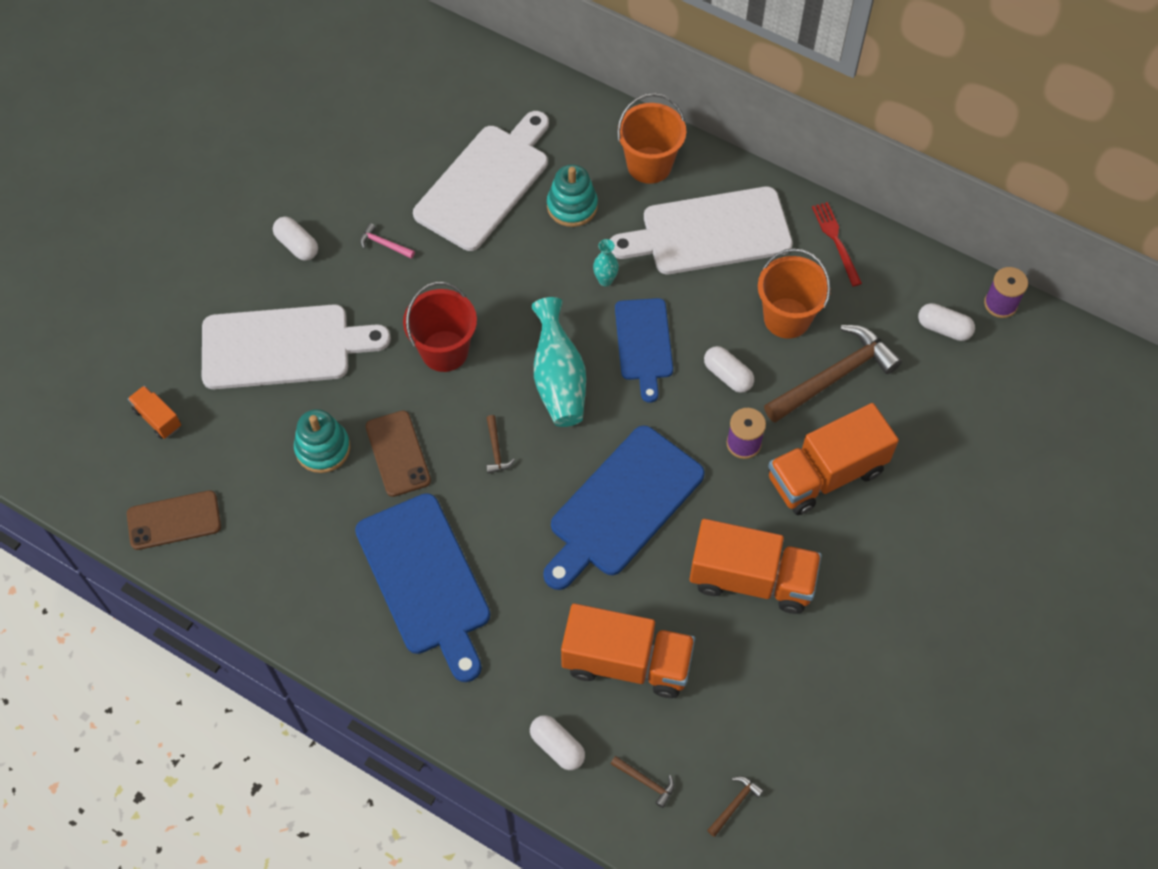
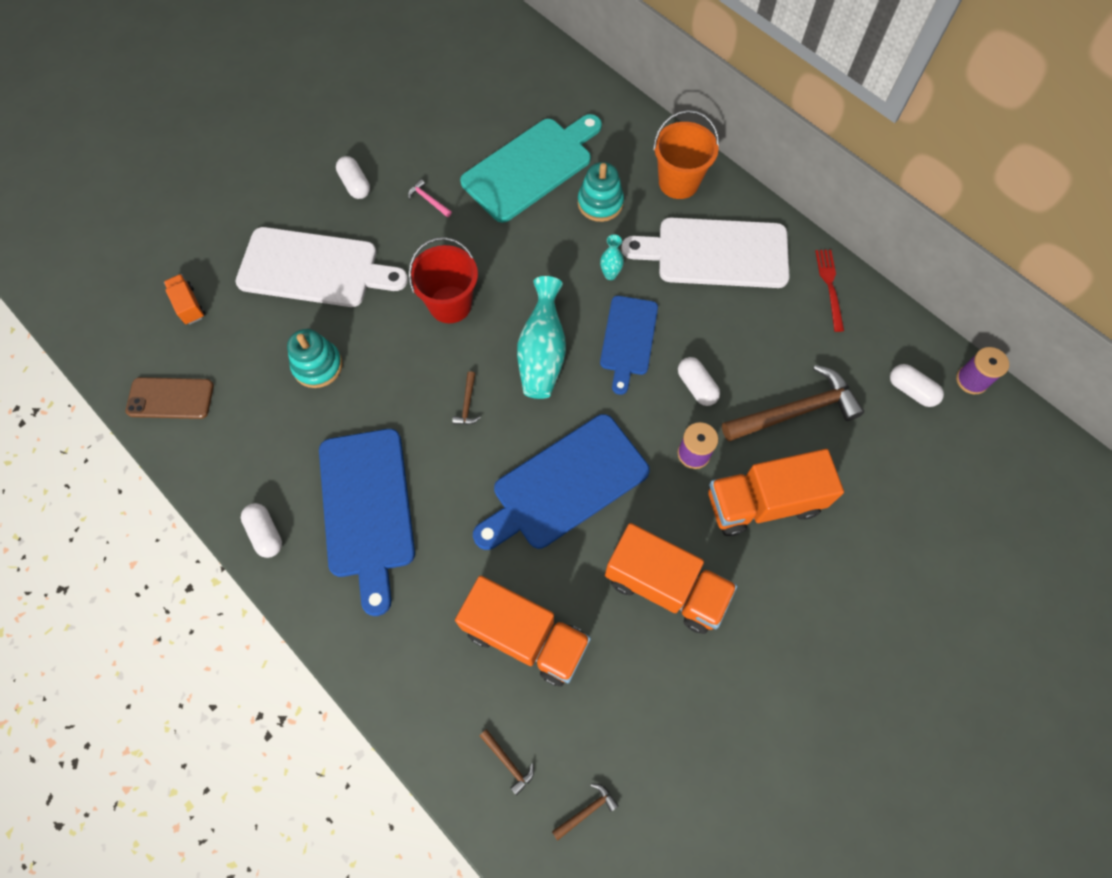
camera: 15 degrees right, 5 degrees up
brown phone [366,410,431,497] -> none
white cutting board [413,111,549,251] -> turquoise cutting board [460,114,602,223]
white capsule [530,715,585,770] -> white capsule moved to [241,503,282,558]
orange bucket [758,248,831,339] -> none

